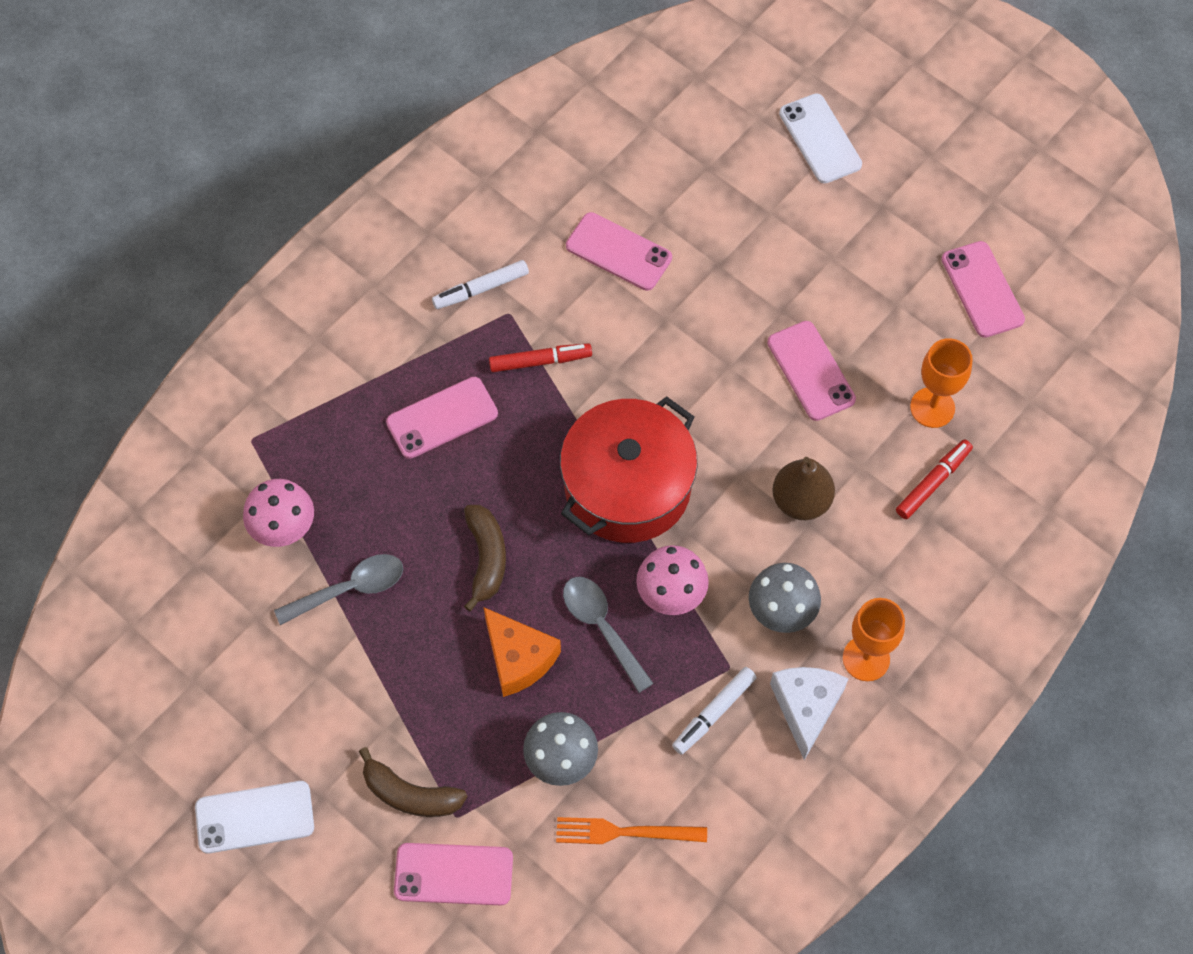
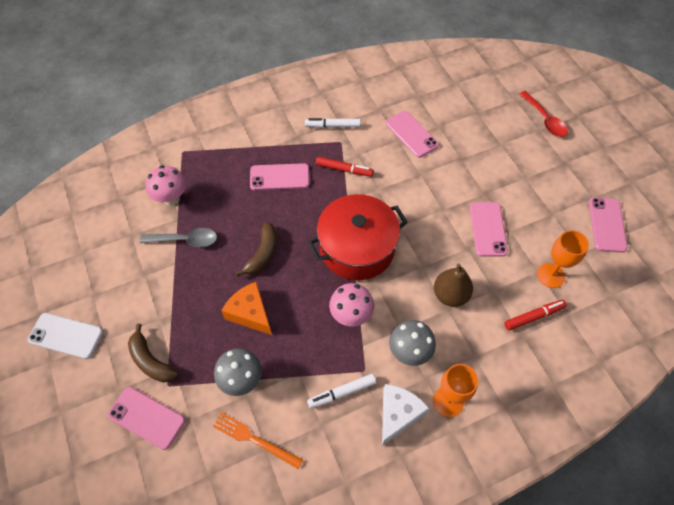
camera: 25 degrees right, 5 degrees down
orange cheese [484,608,561,697] -> orange cheese turned 150 degrees clockwise [221,282,272,335]
grey spoon [563,577,654,693] -> none
white phone [779,94,862,183] -> red spoon [519,91,568,137]

